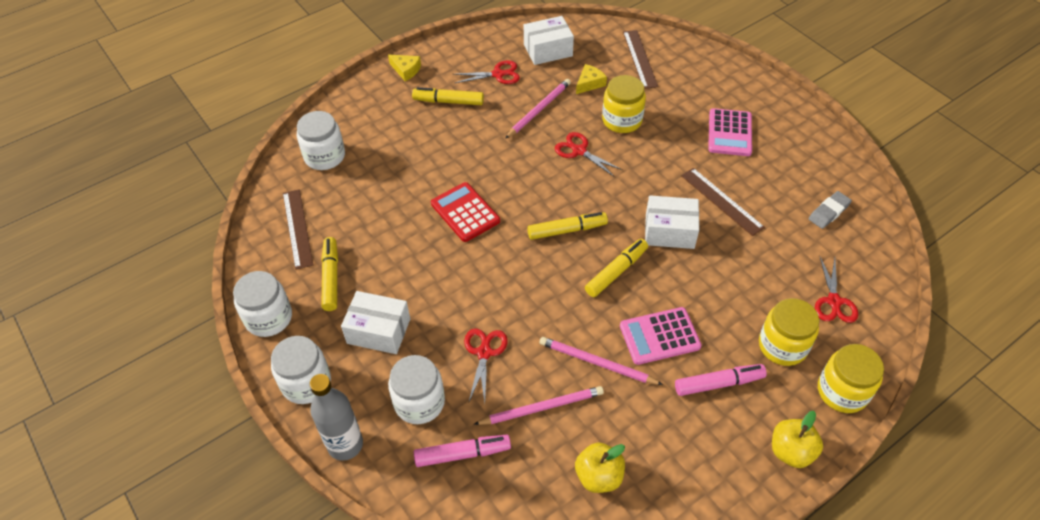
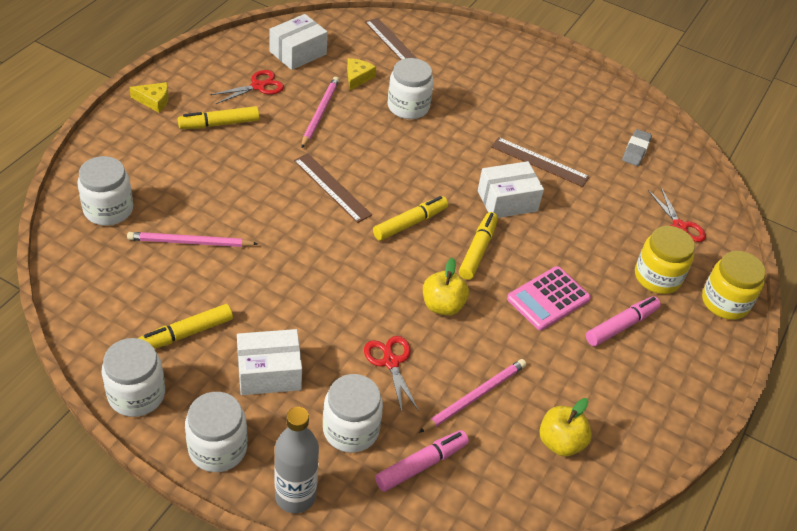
camera: 30 degrees left, 5 degrees down
brown ruler [283,189,313,270] -> brown ruler moved to [294,154,372,223]
yellow marker [321,237,338,311] -> yellow marker turned 90 degrees counterclockwise [138,304,233,349]
red calculator [431,182,500,242] -> none
pink pencil [539,337,663,385] -> pink pencil moved to [127,232,258,247]
red scissors [555,132,623,177] -> none
yellow jar [602,75,646,133] -> white jar [388,58,434,119]
pink calculator [708,108,752,156] -> none
yellow apple [772,411,823,468] -> yellow apple moved to [423,257,469,316]

